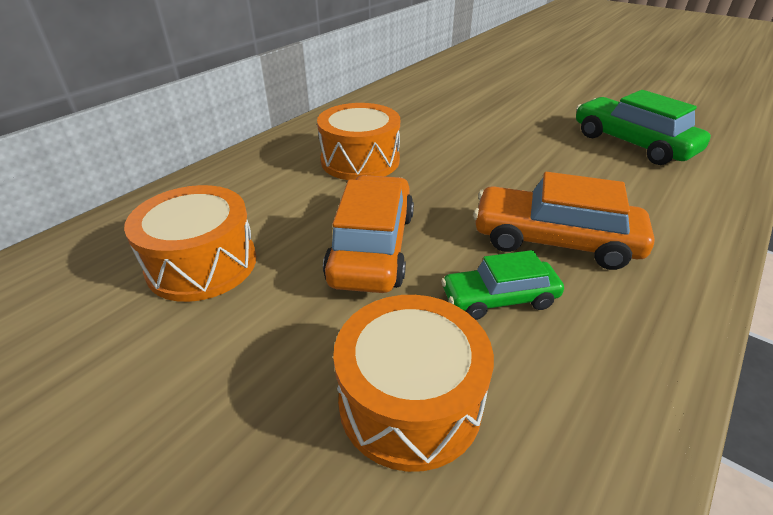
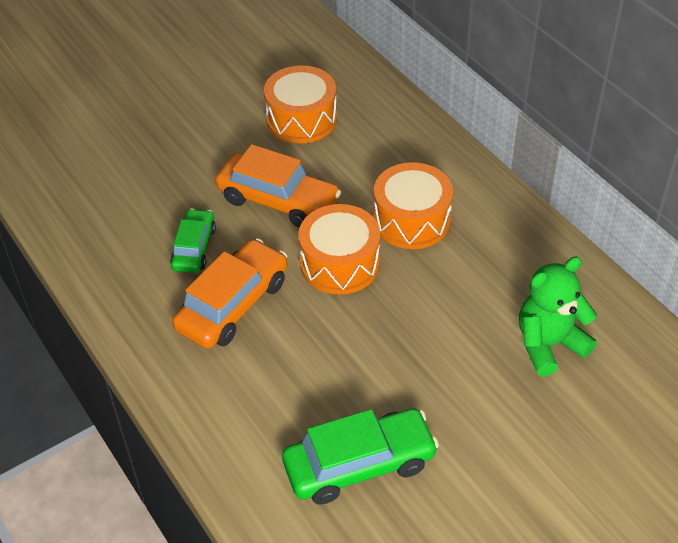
camera: 110 degrees right, 10 degrees up
orange drum [333,295,494,472] -> orange drum moved to [298,204,380,295]
none -> green teddy bear [519,256,597,377]

